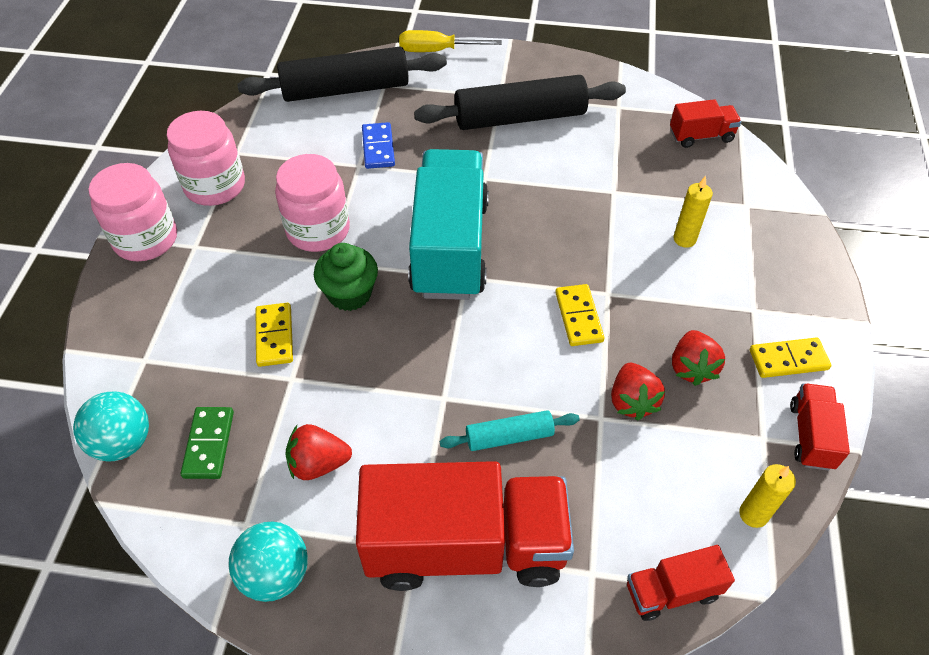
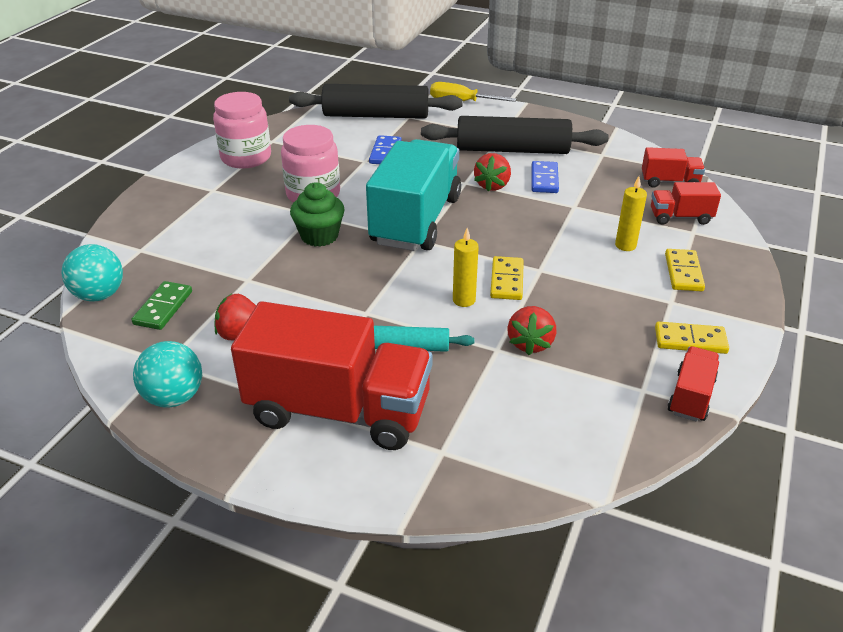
camera: 15 degrees right, 15 degrees down
pink jar [88,163,177,261] -> none
yellow domino [256,303,293,367] -> yellow domino moved to [665,249,705,291]
red truck [627,545,735,621] -> red truck moved to [651,182,721,225]
red strawberry [672,330,725,386] -> red strawberry moved to [474,153,511,192]
yellow candle [739,464,796,528] -> yellow candle moved to [453,228,479,307]
none -> blue domino [532,161,559,193]

